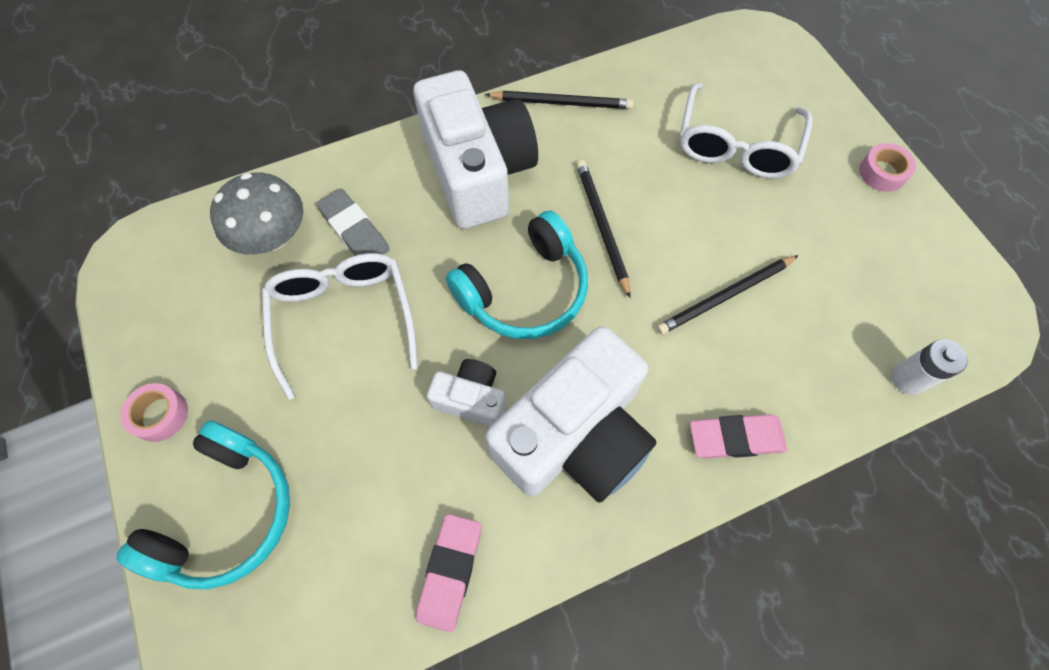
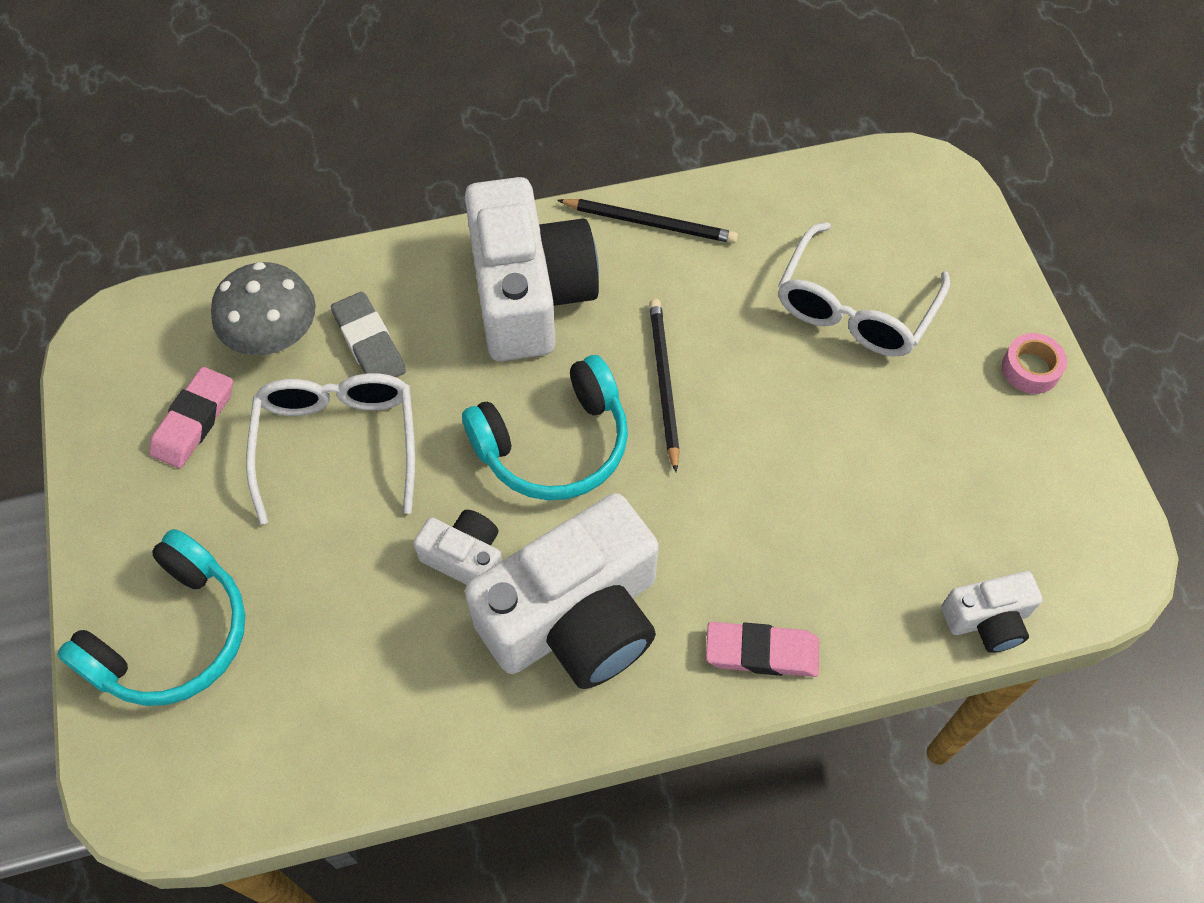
camera: 10 degrees right, 5 degrees down
pink tape [120,383,188,442] -> none
pink eraser [416,514,482,632] -> pink eraser moved to [149,367,233,468]
black pencil [657,255,799,335] -> none
white battery [891,339,968,395] -> white camera [941,571,1043,653]

